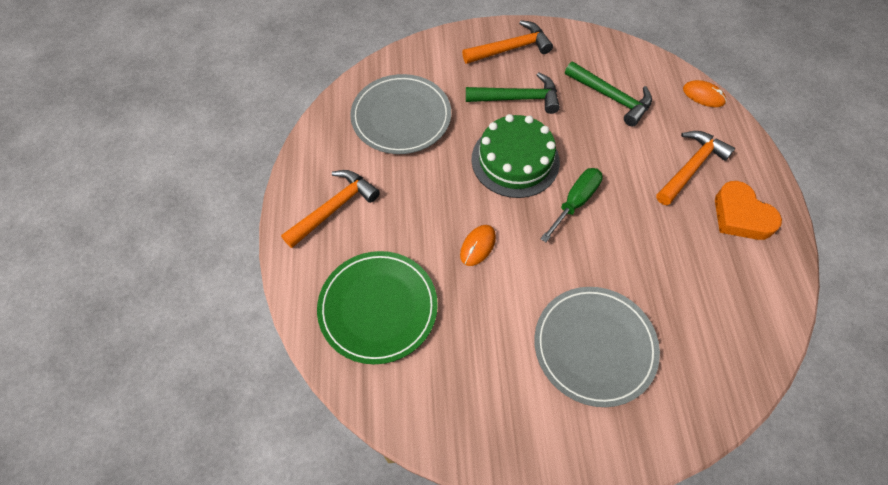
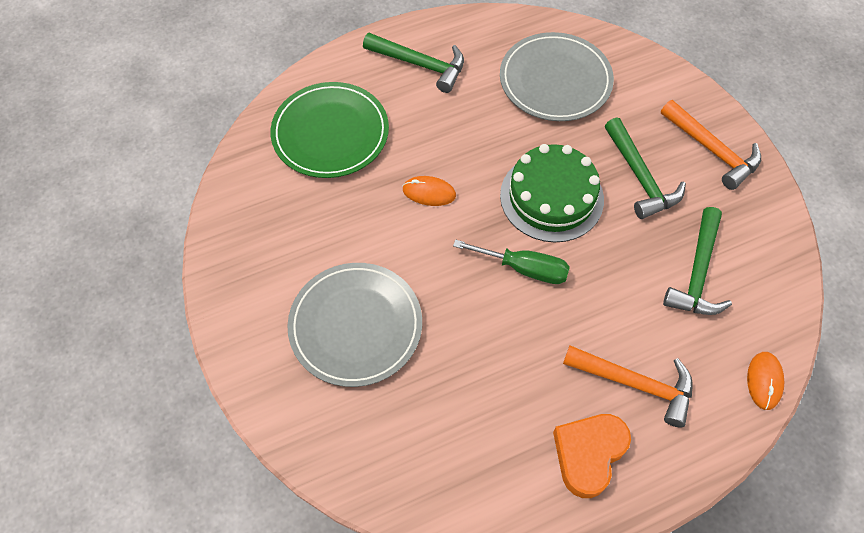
camera: 70 degrees right, 0 degrees up
orange hammer [281,170,380,248] -> green hammer [363,33,464,93]

